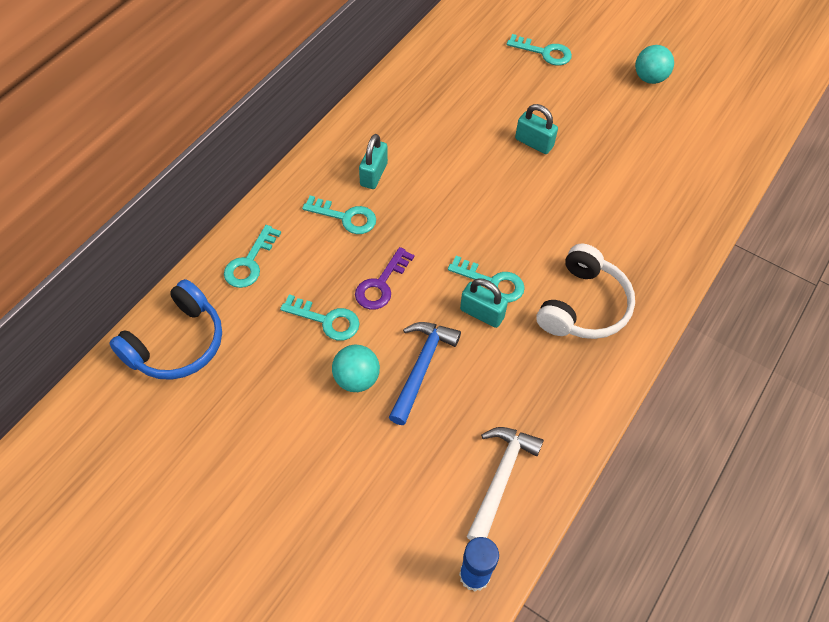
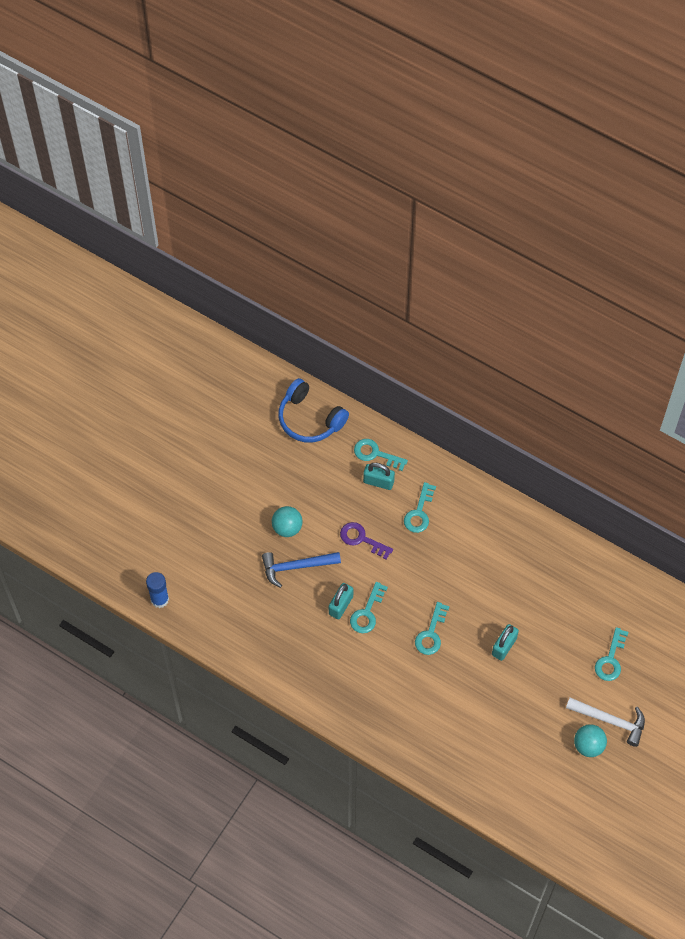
camera: 90 degrees right, 5 degrees up
turquoise key [280,294,359,341] -> turquoise key moved to [415,602,449,655]
turquoise padlock [359,134,388,189] -> turquoise padlock moved to [363,463,395,490]
blue hammer [389,322,461,425] -> blue hammer turned 150 degrees clockwise [262,552,341,588]
white hammer [467,427,544,540] -> white hammer moved to [566,698,645,747]
white headphones [536,244,635,339] -> none

